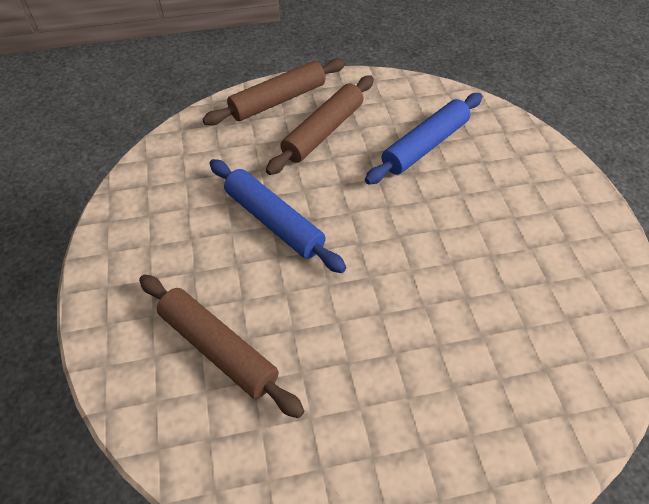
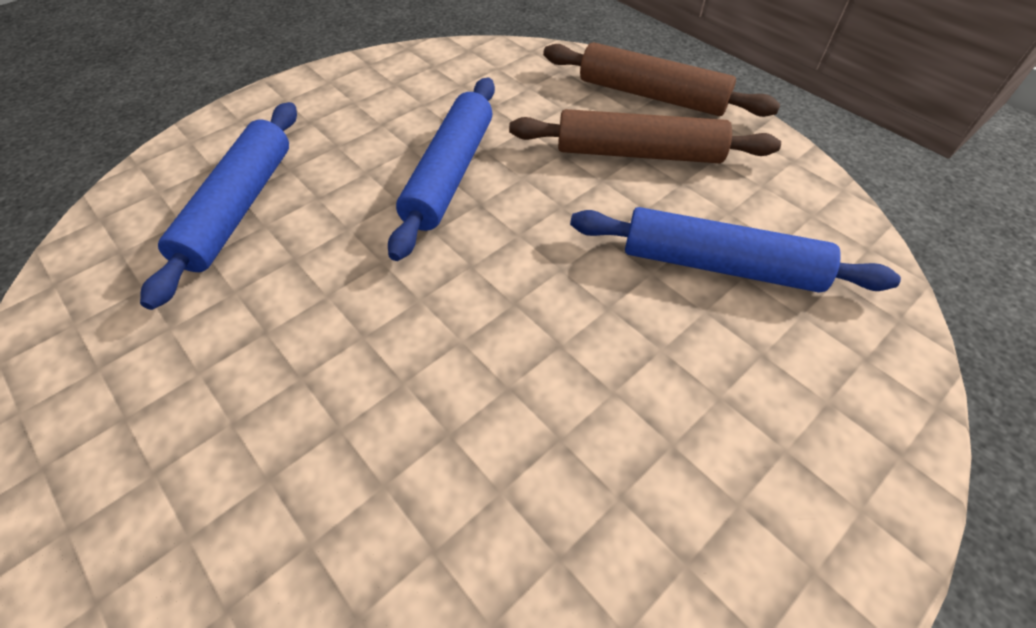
camera: 60 degrees right, 0 degrees up
brown rolling pin [139,275,304,418] -> blue rolling pin [140,102,297,310]

